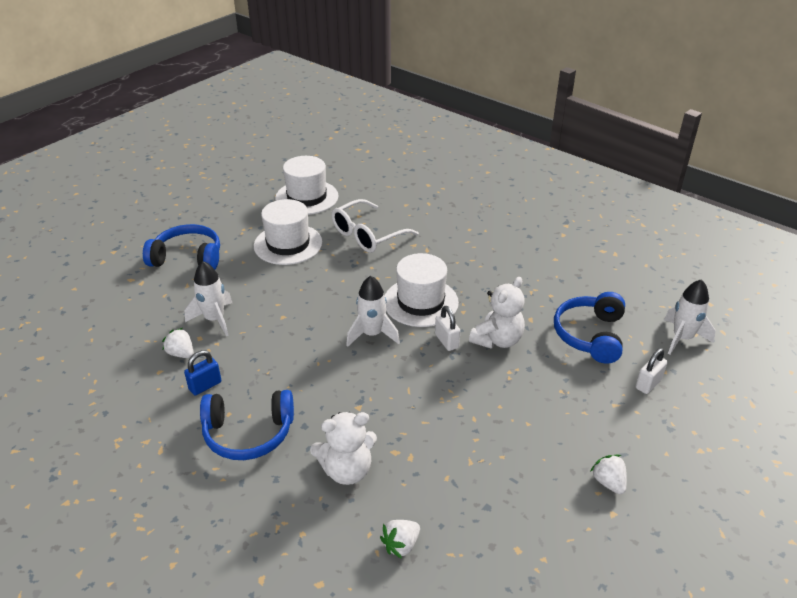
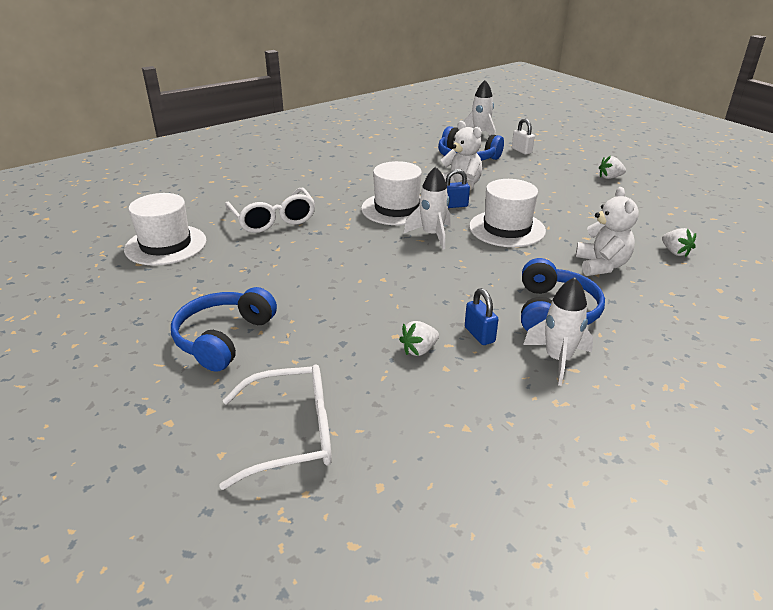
camera: 75 degrees left, 5 degrees down
white rocket [185,261,232,336] -> white rocket moved to [523,277,593,386]
white hat [254,199,323,265] -> white hat moved to [469,179,546,247]
white padlock [435,306,460,351] -> blue padlock [446,169,470,208]
none -> white glasses [219,364,332,490]

